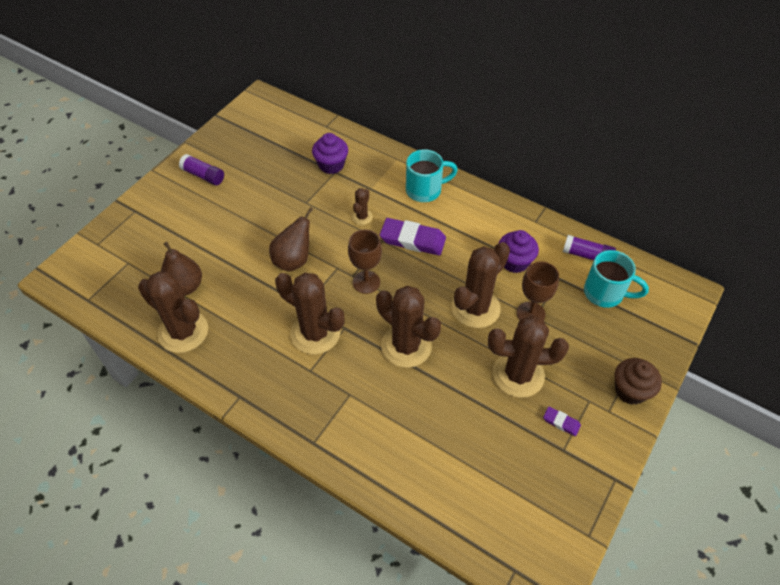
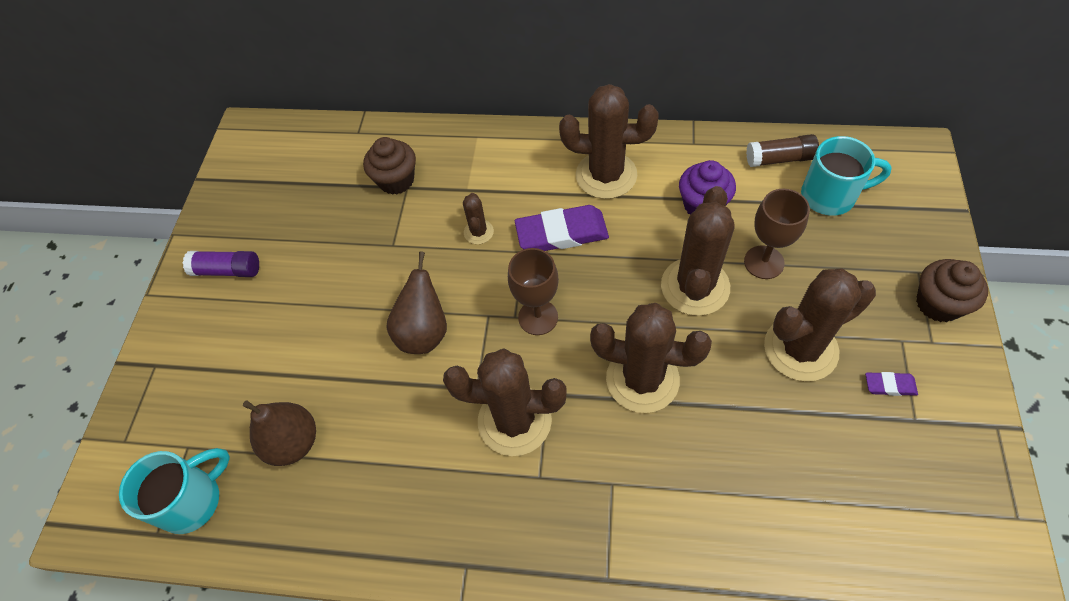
camera: 20 degrees left, 5 degrees up
brown cactus [138,271,208,353] -> brown cactus moved to [559,84,659,199]
purple cupcake [312,133,348,174] -> brown cupcake [363,137,416,195]
turquoise mug [406,149,458,202] -> turquoise mug moved to [119,448,230,534]
purple glue stick [563,235,616,260] -> brown glue stick [746,134,819,167]

